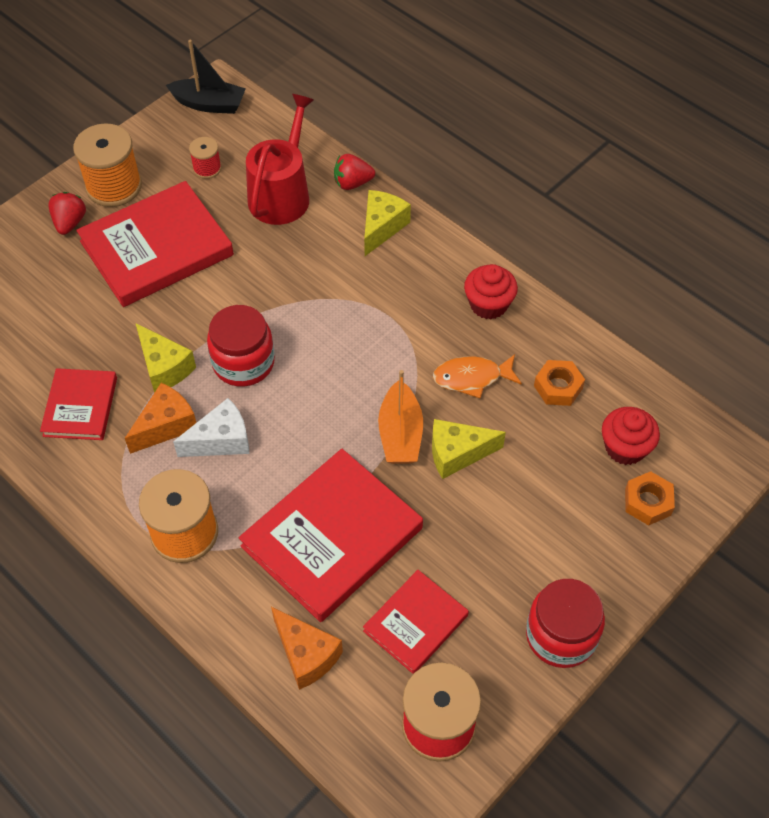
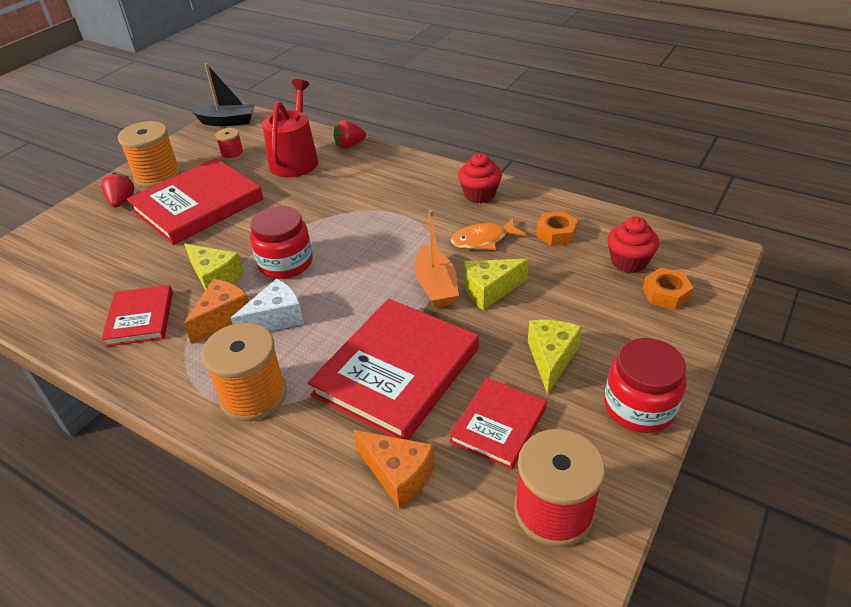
camera: 10 degrees left, 15 degrees down
yellow cheese [364,190,411,256] -> yellow cheese moved to [528,320,582,395]

